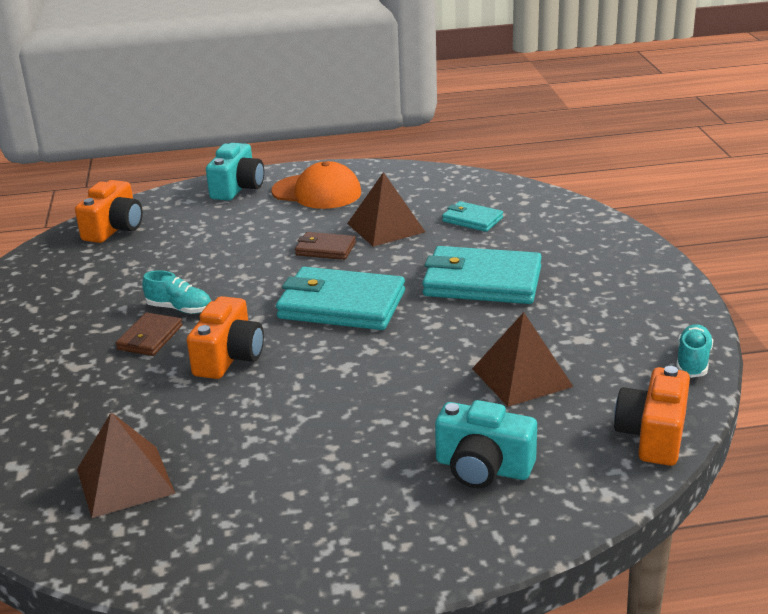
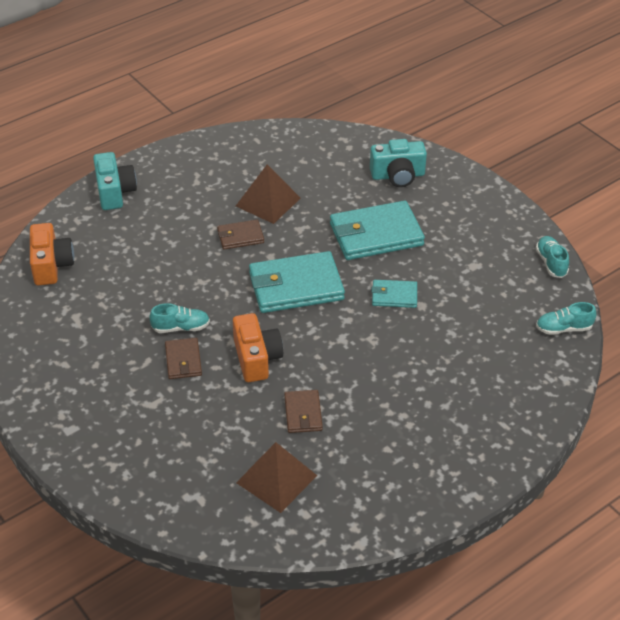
camera: 30 degrees left, 15 degrees up
orange cap [271,161,361,209] -> none
turquoise camera [435,400,537,488] -> turquoise camera moved to [370,139,427,187]
turquoise wallet [442,201,503,232] -> turquoise wallet moved to [371,280,417,308]
brown pyramid [472,312,573,407] -> none
orange camera [614,366,690,466] -> turquoise shoe [536,302,596,335]
none -> brown wallet [284,390,323,433]

